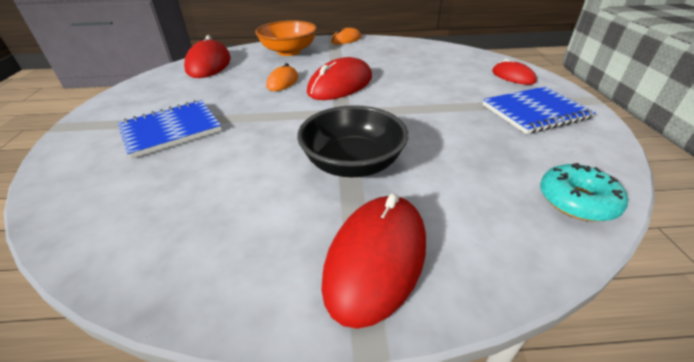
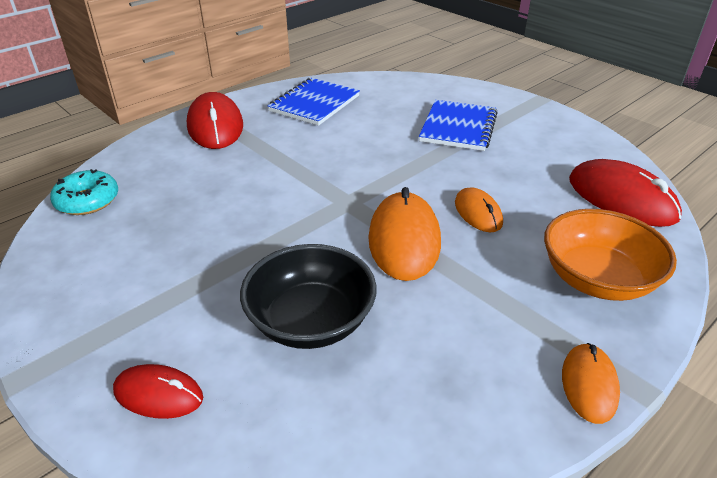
camera: 140 degrees right, 0 degrees up
black bowl [297,105,408,177] -> black bowl moved to [240,244,377,349]
red mouse [307,57,372,100] -> orange mouse [368,187,441,281]
blue notebook [483,86,596,134] -> blue notebook moved to [268,78,360,126]

